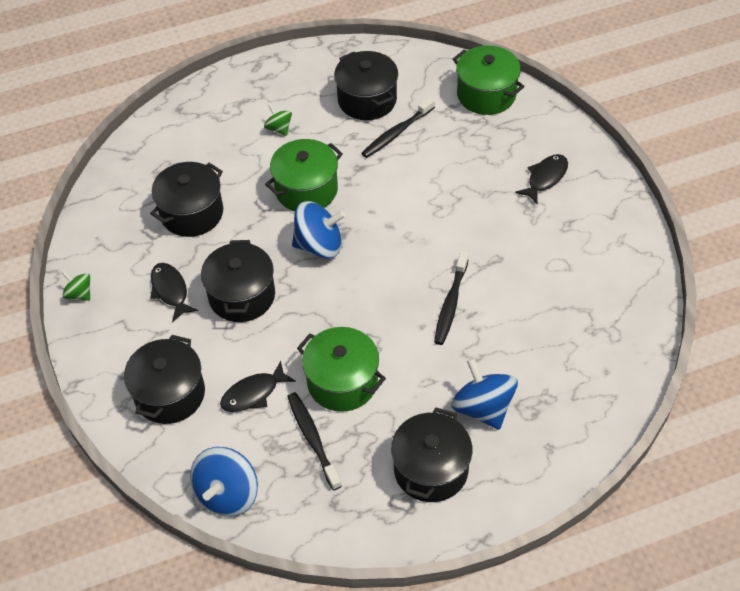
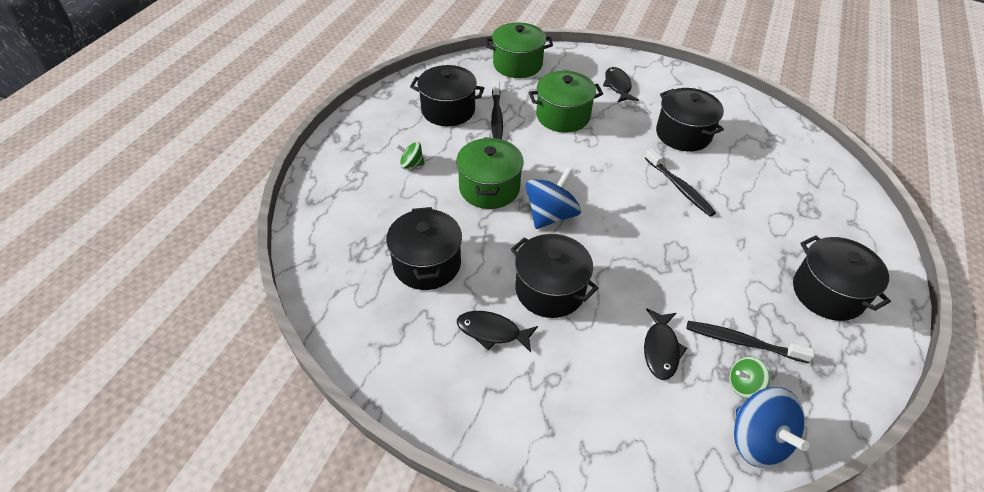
camera: 50 degrees left, 5 degrees down
green spinning top [62,271,90,301] -> green spinning top moved to [729,357,770,398]
black pot [124,335,205,424] -> black pot moved to [656,88,724,151]
green pot [297,327,386,412] -> green pot moved to [529,71,603,133]
blue spinning top [451,358,518,430] -> none

